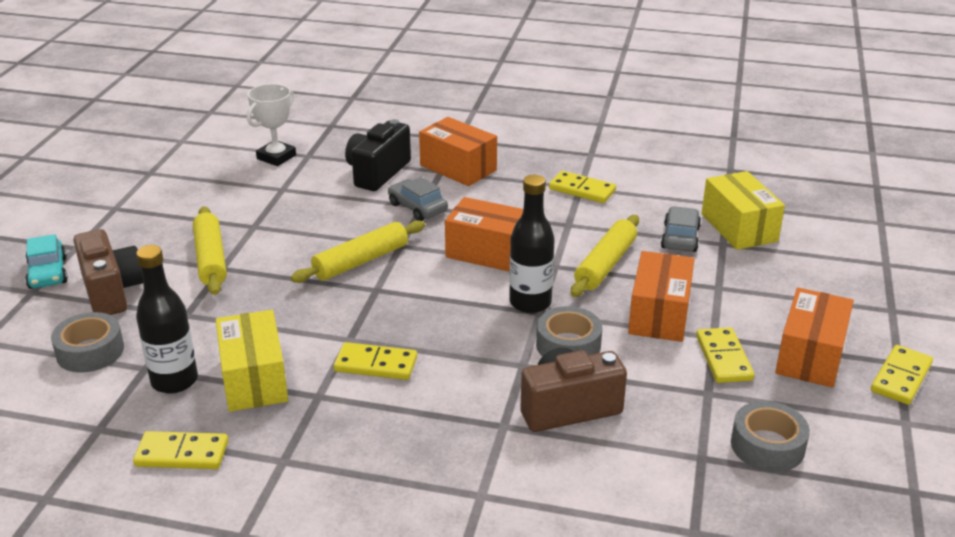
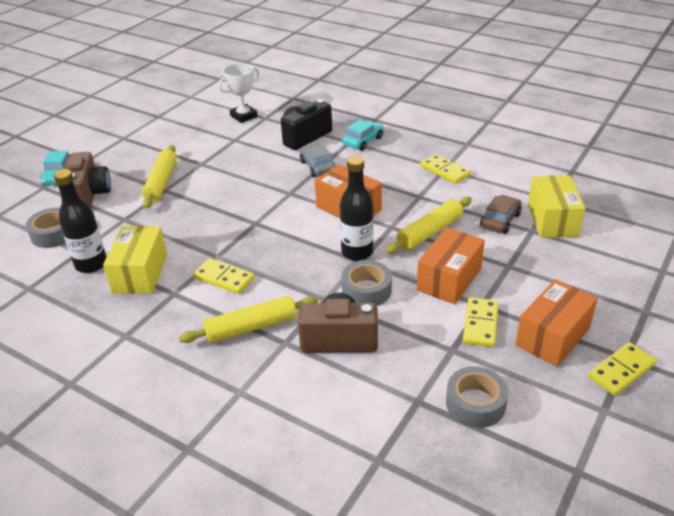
camera: 20 degrees right, 5 degrees up
yellow domino [133,431,228,469] -> none
yellow rolling pin [291,220,425,283] -> yellow rolling pin moved to [179,296,318,343]
orange box [419,117,497,186] -> turquoise car [342,119,383,151]
grey car [661,206,701,252] -> brown car [480,195,521,234]

